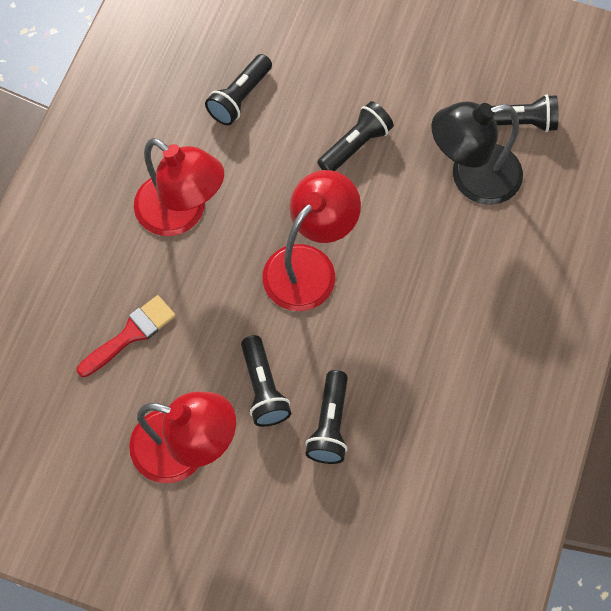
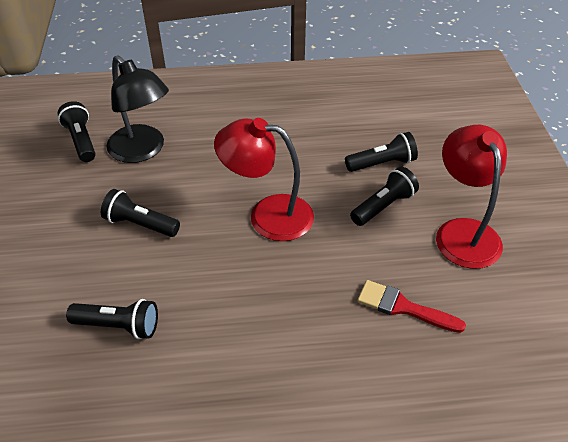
camera: 115 degrees left, 20 degrees down
red lamp [134,138,224,236] -> none

